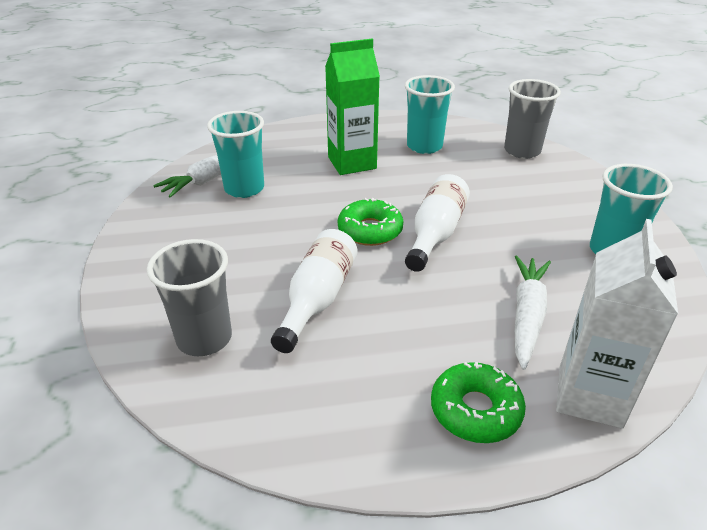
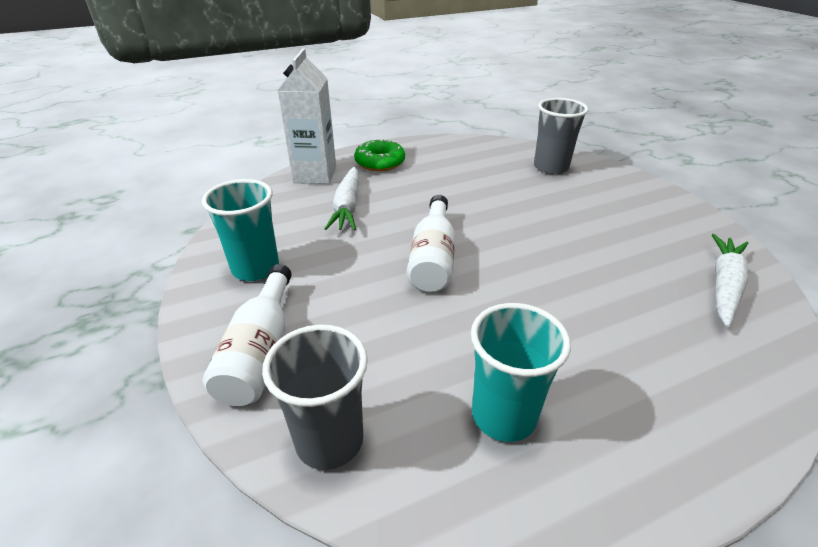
camera: 165 degrees right, 0 degrees up
turquoise cup [207,111,264,198] -> none
white bottle [271,229,357,353] -> white bottle moved to [202,264,292,406]
green carton [325,39,380,175] -> none
green donut [338,198,403,246] -> none

